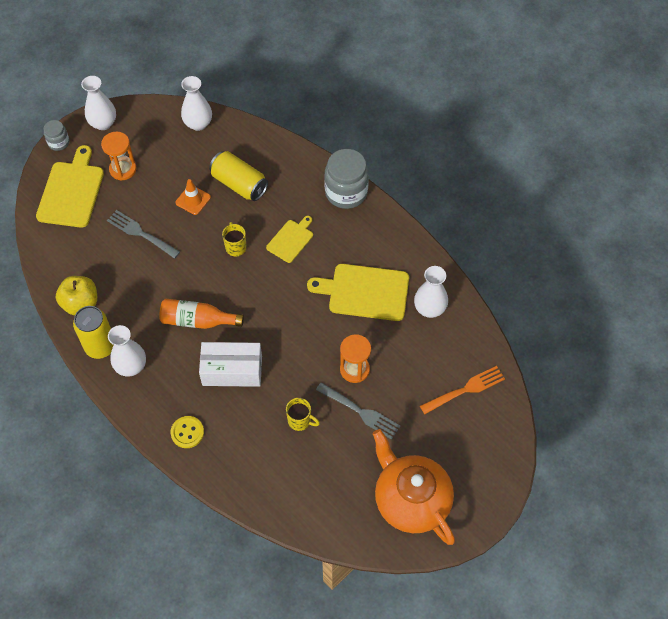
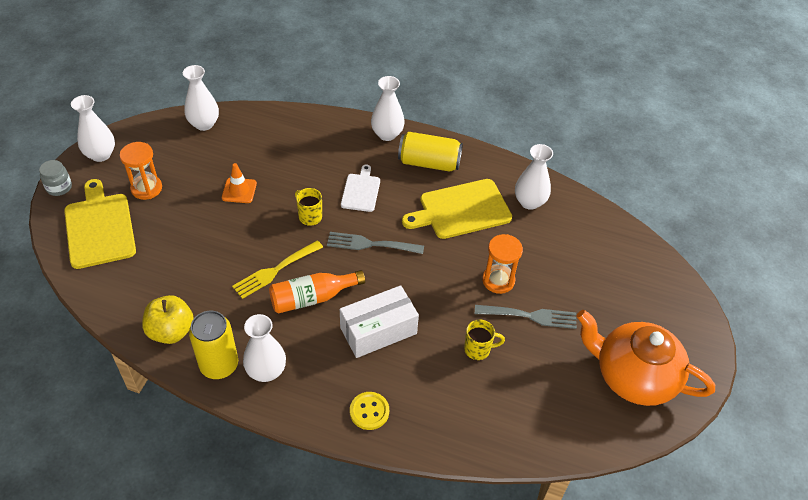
camera: 30 degrees left, 10 degrees down
grey fork [107,210,180,259] -> grey fork moved to [327,232,424,254]
yellow can [209,151,268,201] -> yellow can moved to [398,132,463,172]
yellow cutting board [266,216,313,263] -> white cutting board [341,164,380,212]
grey jar [324,149,369,209] -> white vase [371,76,405,141]
orange fork [420,366,505,414] -> none
none -> yellow fork [232,240,323,299]

